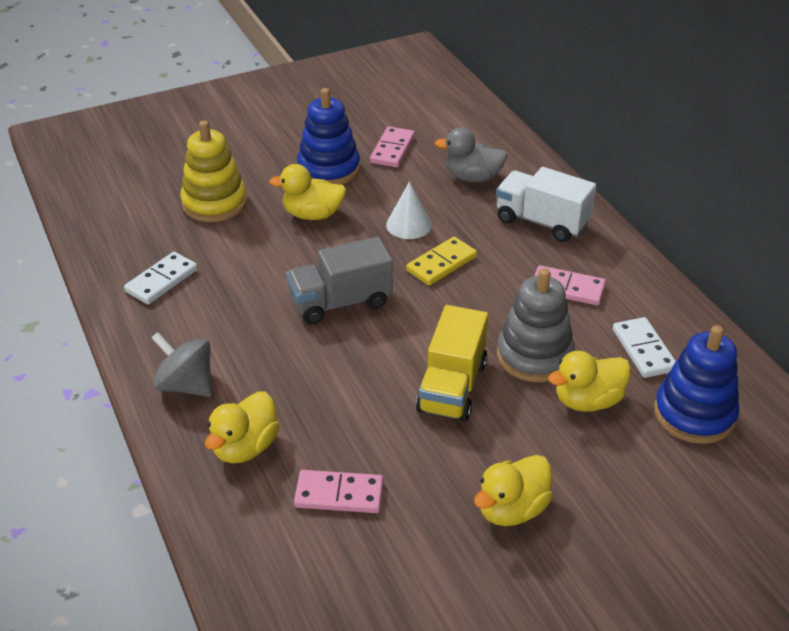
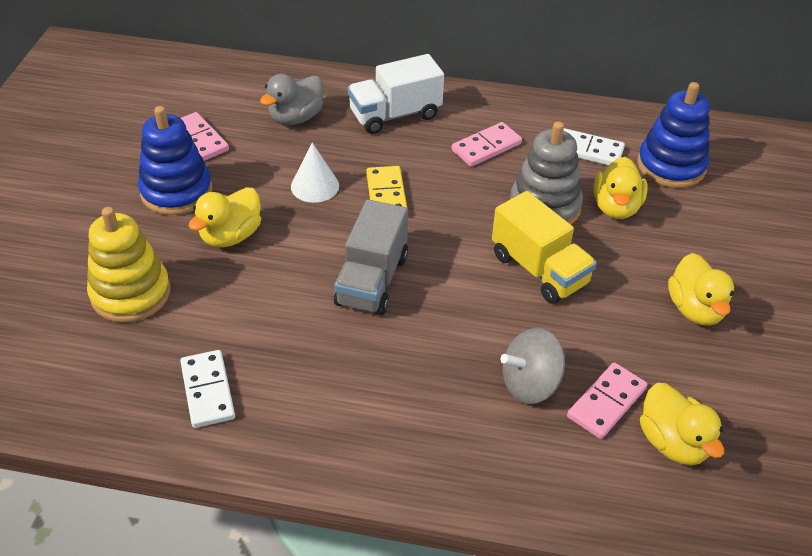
camera: 55 degrees left, 5 degrees up
grey spinning top [152,332,212,397] -> grey spinning top moved to [501,328,565,404]
yellow duck [205,392,280,463] -> yellow duck moved to [640,383,724,466]

